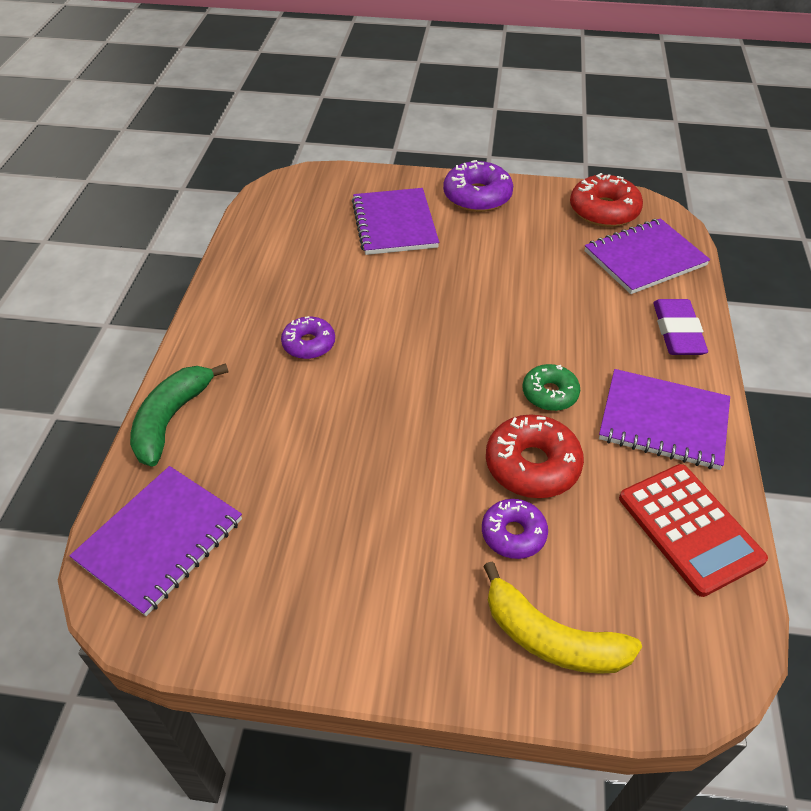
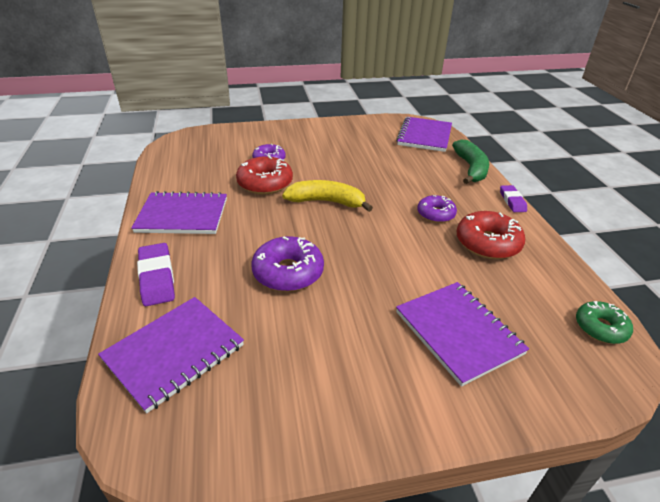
camera: 160 degrees right, 10 degrees down
purple donut [443,160,513,212] -> purple donut moved to [251,236,324,292]
yellow banana [483,562,642,674] -> yellow banana moved to [282,180,373,212]
green donut [523,364,580,411] -> green donut moved to [576,301,633,344]
red donut [570,173,643,227] -> red donut moved to [457,211,525,259]
red calculator [619,464,768,597] -> none
none -> purple eraser [500,185,527,212]

